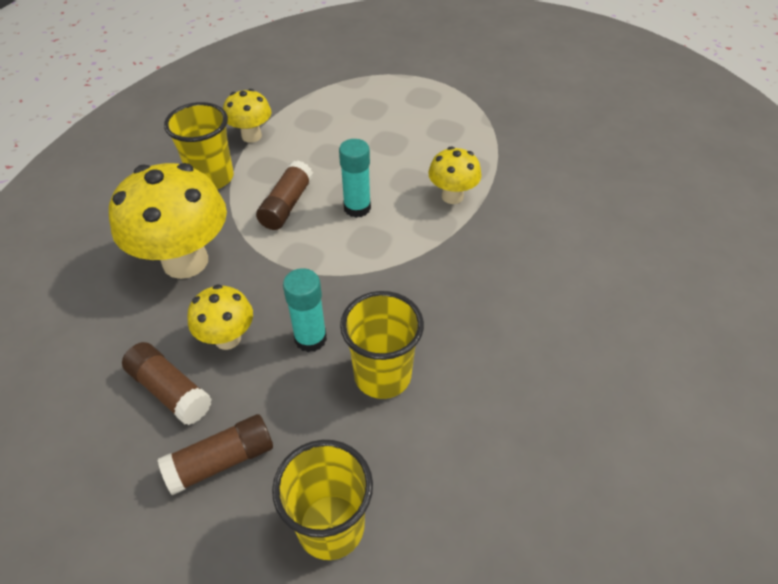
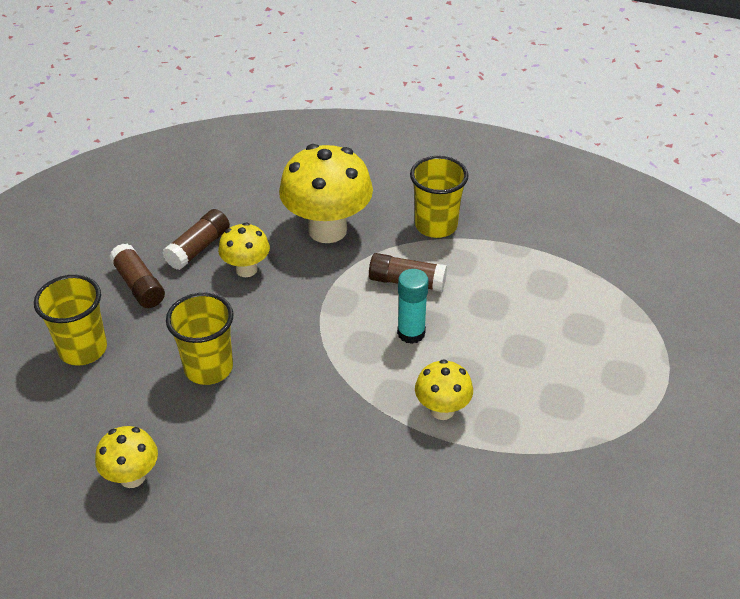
camera: 85 degrees right, 5 degrees down
yellow mushroom [223,89,271,143] -> yellow mushroom moved to [95,426,158,488]
turquoise glue stick [283,268,327,352] -> none

